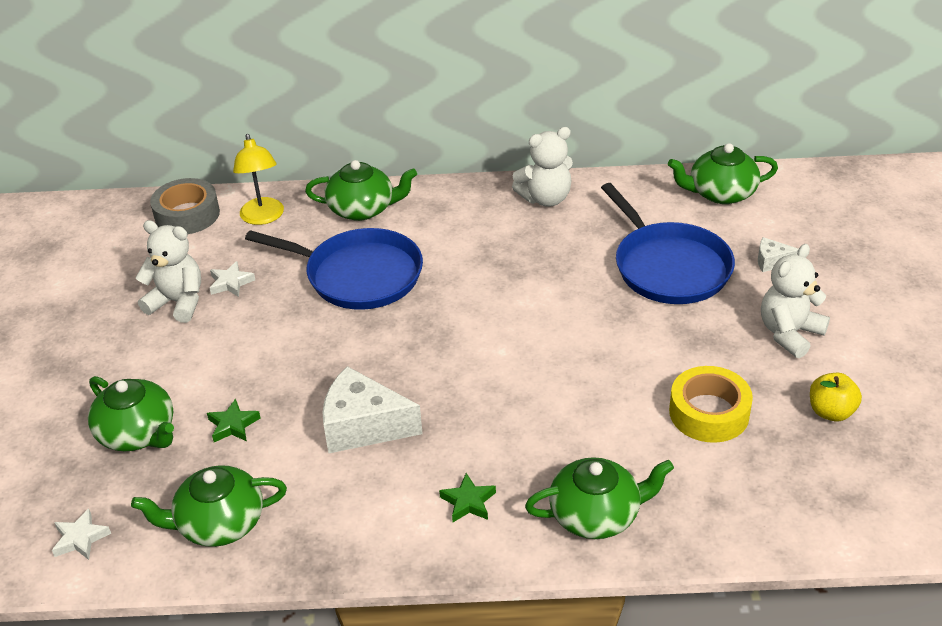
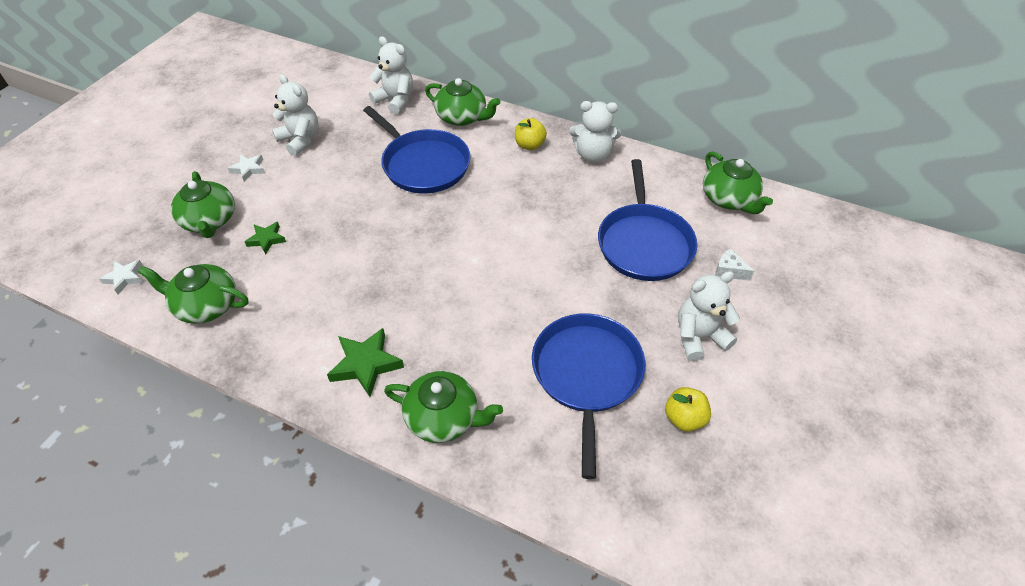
camera: 25 degrees right, 10 degrees up
grey tape [150,178,220,234] -> none
white star [210,261,255,297] -> white star moved to [228,154,265,182]
yellow lamp [233,134,284,225] -> white teddy bear [369,36,413,114]
white cheese [322,366,423,454] -> none
green star [439,473,496,522] -> green star [327,328,404,397], size x1.65
green teapot [668,143,778,204] -> green teapot turned 135 degrees counterclockwise [703,151,773,214]
yellow tape [669,366,753,443] -> blue pan [532,313,646,479]
none -> yellow apple [515,118,547,150]

